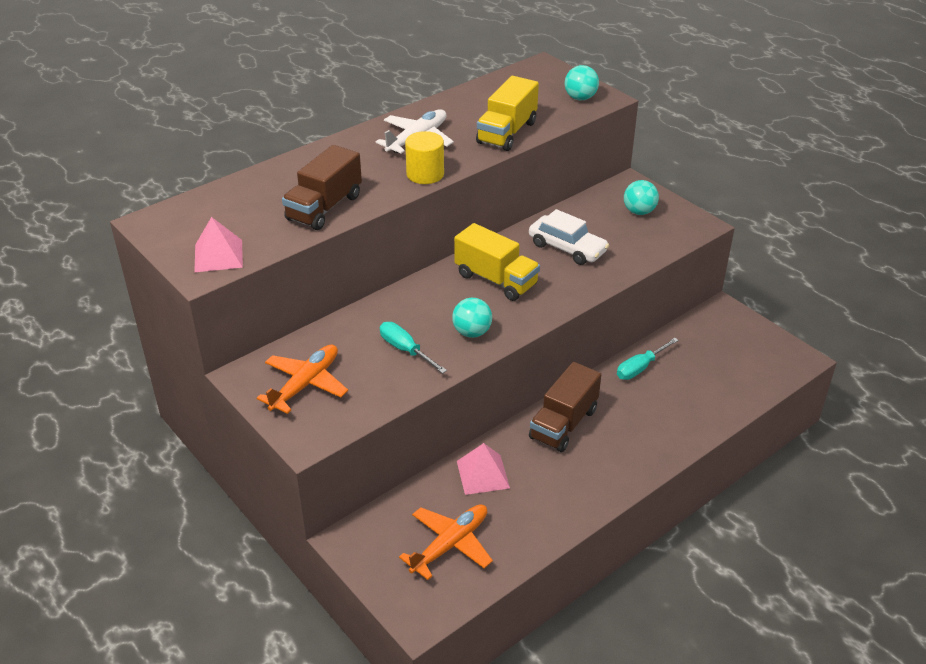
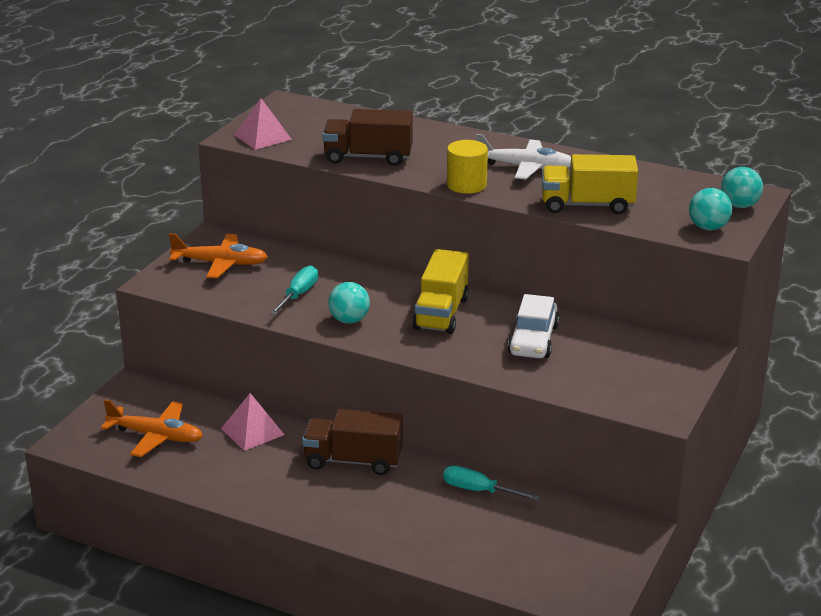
camera: 65 degrees right, 10 degrees down
turquoise ball [624,180,659,215] -> turquoise ball moved to [721,167,763,208]

